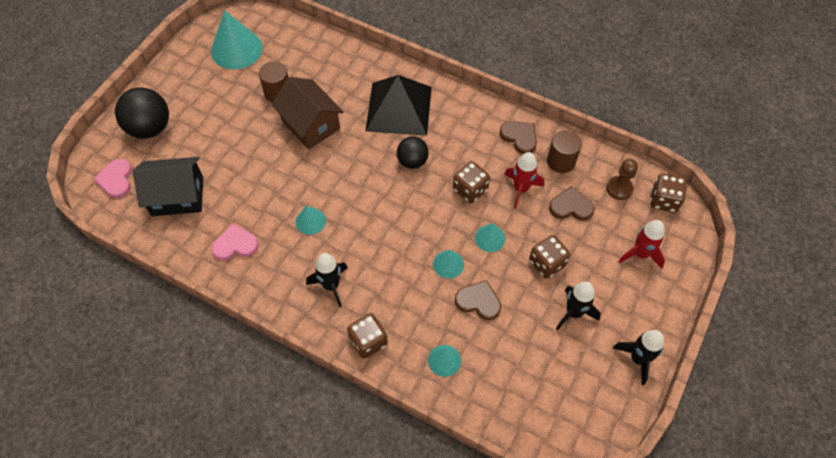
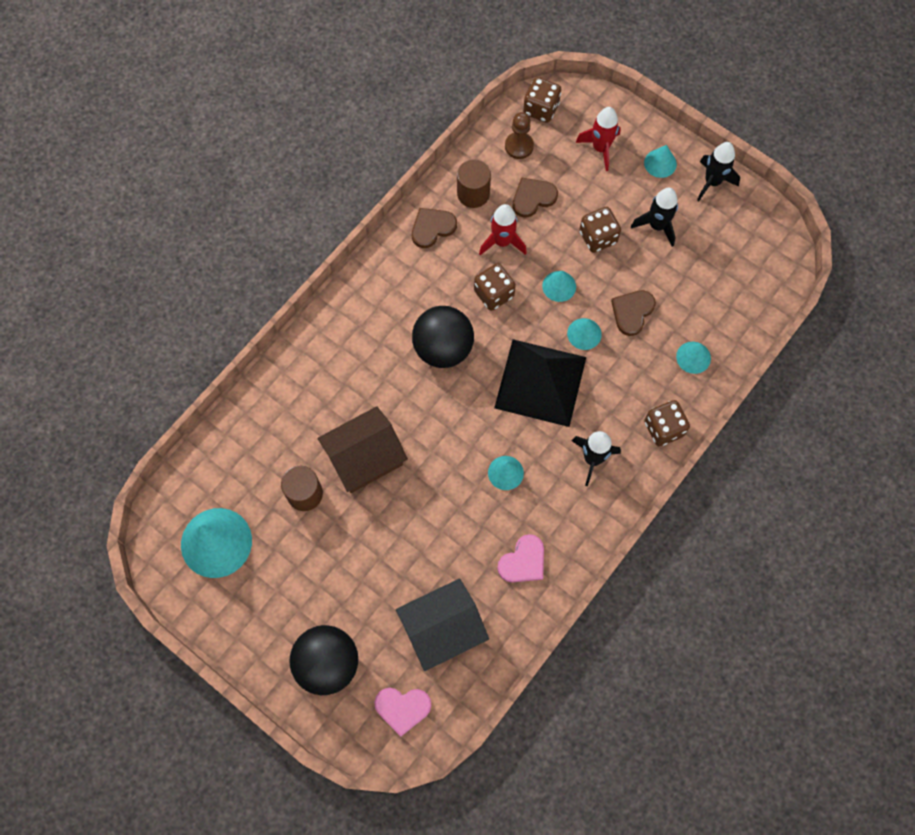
camera: 80 degrees left, 10 degrees up
black house [133,157,203,216] -> black house turned 60 degrees clockwise [396,579,489,671]
pink heart [212,224,259,260] -> pink heart turned 135 degrees counterclockwise [497,534,544,582]
black pyramid [366,75,432,136] -> black pyramid moved to [494,339,586,427]
black ball [397,137,429,169] -> black ball [412,306,474,368], size x1.61
brown heart [549,186,595,220] -> brown heart turned 45 degrees clockwise [512,177,558,218]
none -> turquoise cone [644,145,677,178]

